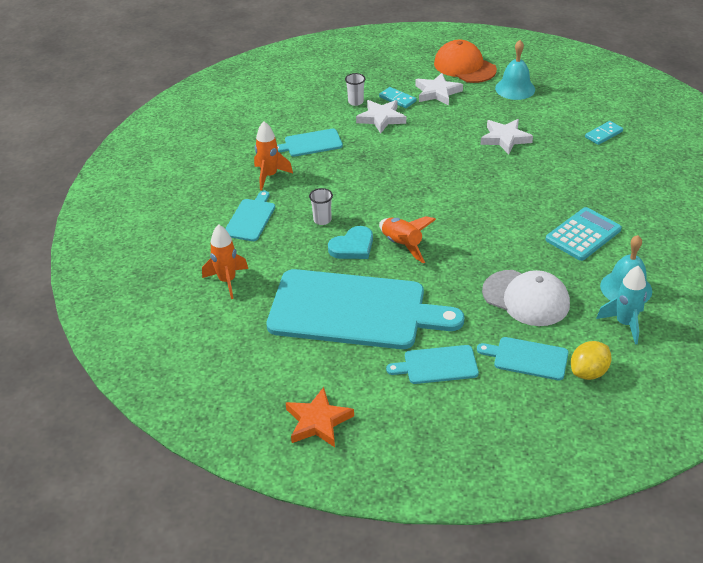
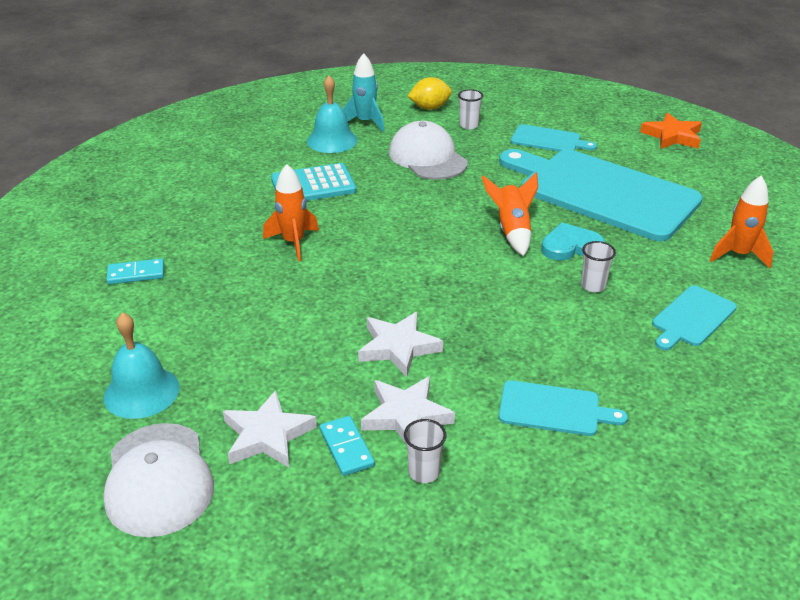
camera: 155 degrees left, 5 degrees down
orange rocket [254,121,293,190] -> orange rocket moved to [263,164,319,261]
orange cap [434,40,497,83] -> white cap [103,423,214,537]
turquoise cutting board [477,337,569,380] -> white cup [458,89,483,129]
white star [481,119,533,154] -> white star moved to [358,312,443,377]

